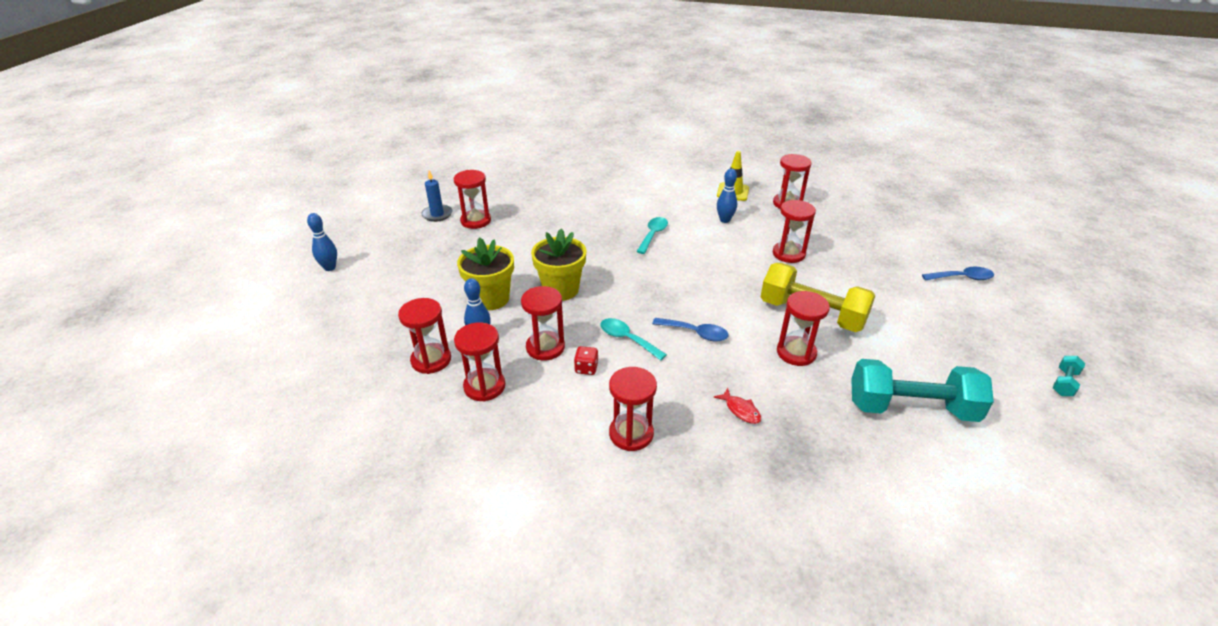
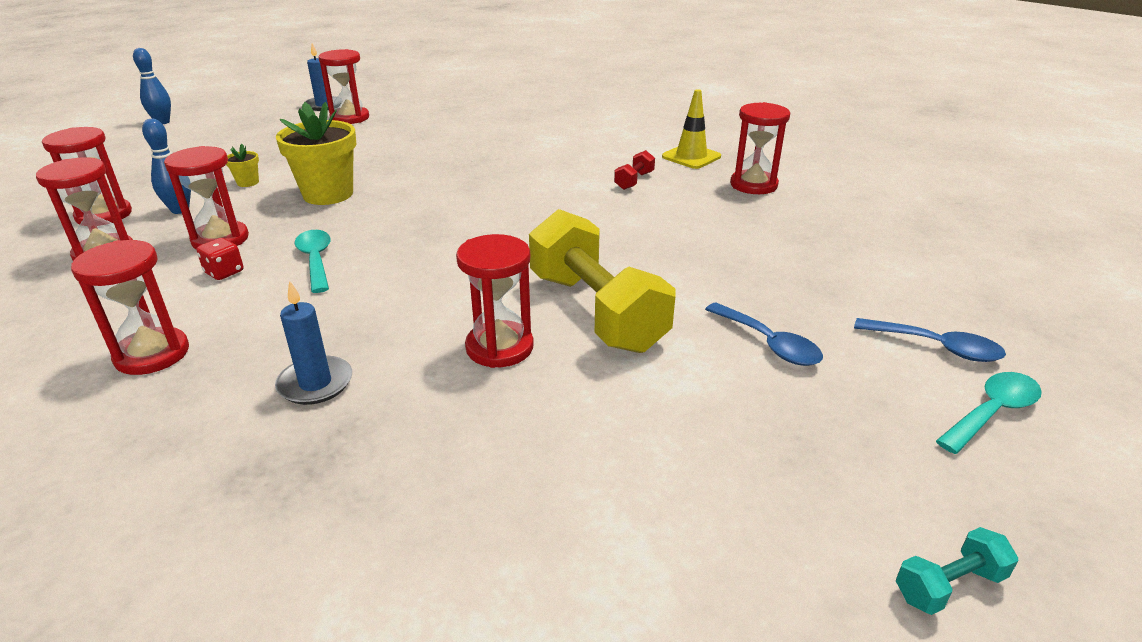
camera: 30 degrees right, 5 degrees down
yellow flower pot [457,237,514,310] -> yellow flower pot [226,144,259,187], size x0.44
turquoise spoon [636,217,668,254] -> turquoise spoon moved to [936,372,1042,454]
blue spoon [652,318,729,341] -> blue spoon moved to [705,303,823,366]
red fish [714,388,761,424] -> blue candle [275,280,352,405]
blue bowling pin [717,169,737,223] -> red dumbbell [614,150,655,190]
red hourglass [773,200,816,263] -> none
turquoise dumbbell [851,359,994,422] -> none

